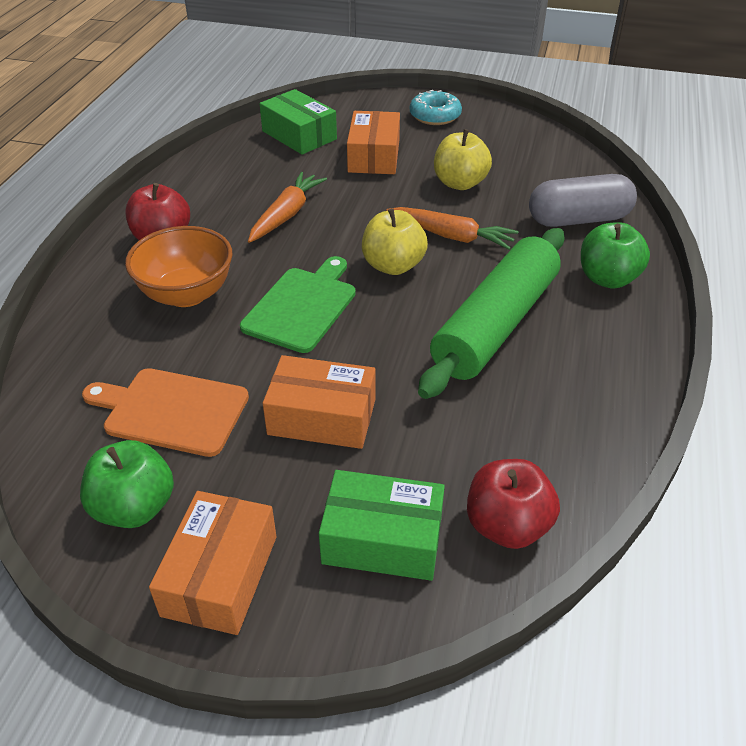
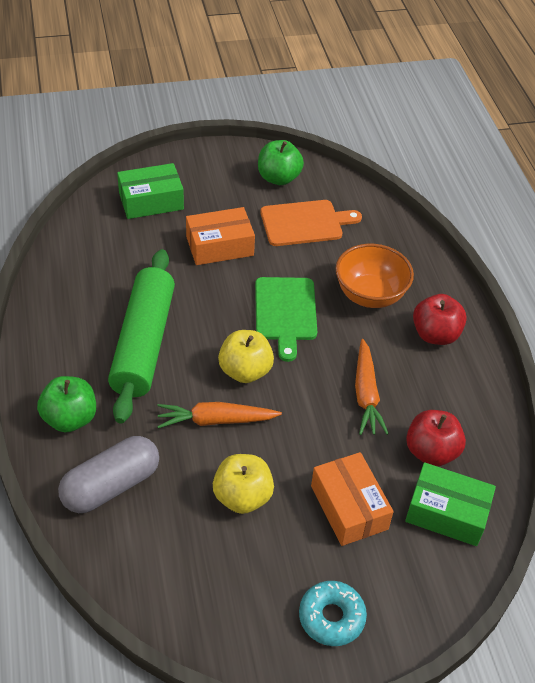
camera: 150 degrees right, 5 degrees up
orange box [149,491,277,635] -> none
red apple [467,459,560,549] -> red apple moved to [406,410,466,466]

